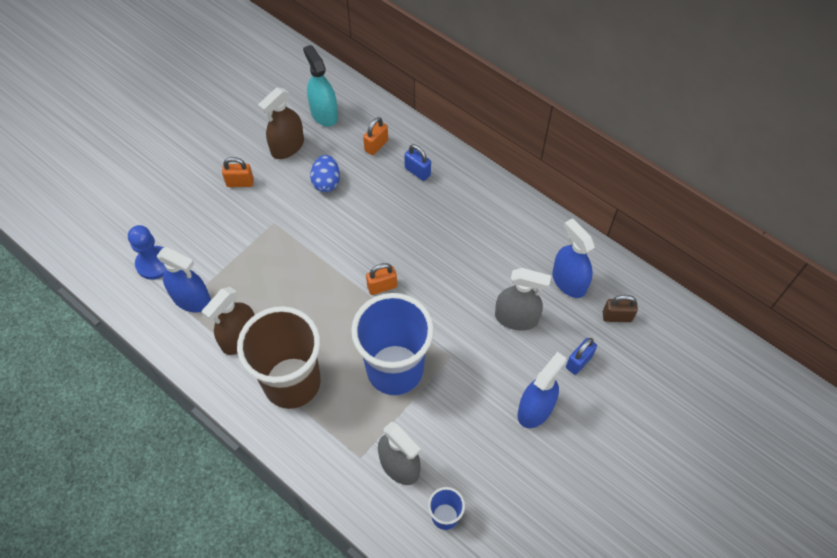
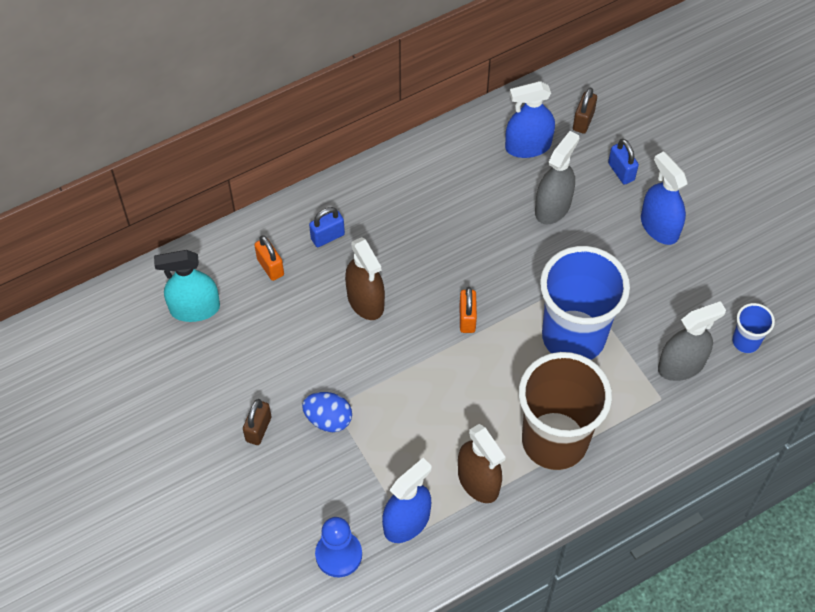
camera: 70 degrees left, 0 degrees up
orange padlock [222,157,254,187] -> brown padlock [243,399,271,445]
brown spray bottle [258,87,304,159] -> brown spray bottle moved to [345,237,385,320]
blue egg [310,155,340,192] -> blue egg moved to [302,392,352,432]

